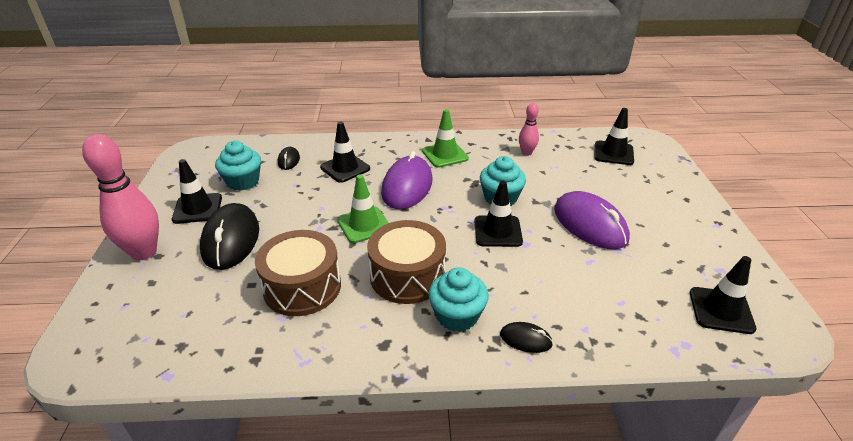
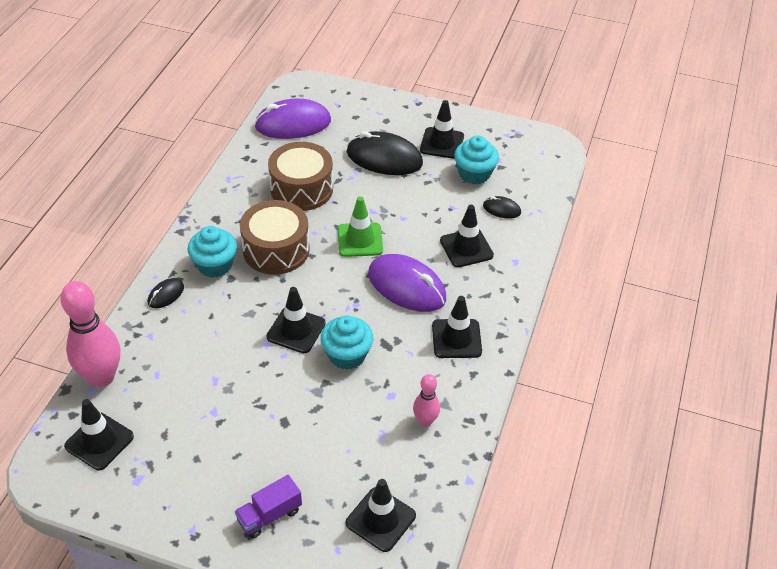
camera: 110 degrees right, 10 degrees up
pink bowling pin [82,134,159,260] -> pink bowling pin moved to [60,281,120,387]
green traffic cone [422,109,469,168] -> black traffic cone [432,296,482,358]
purple mouse [554,191,630,249] -> purple mouse moved to [254,98,331,139]
none -> purple truck [235,475,302,538]

